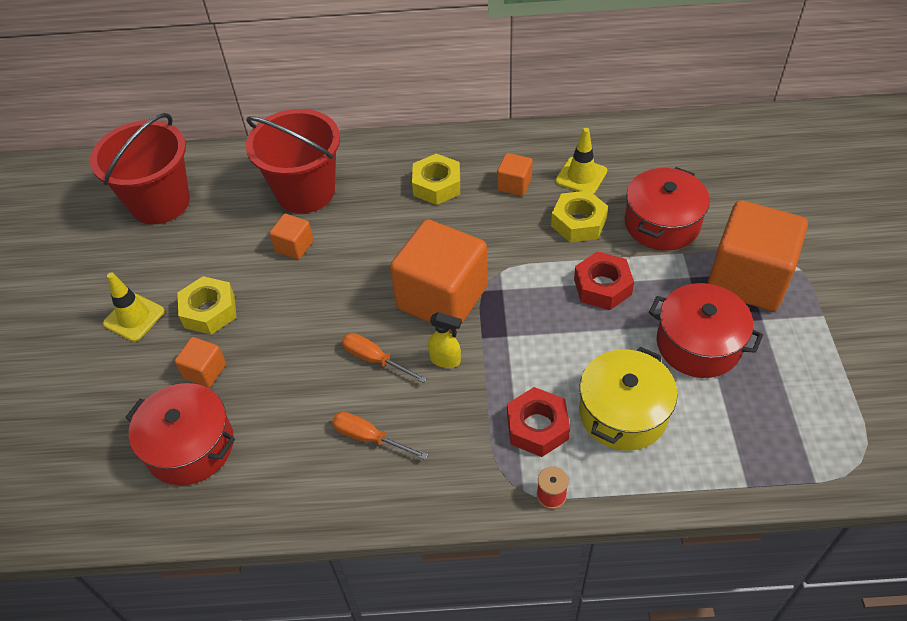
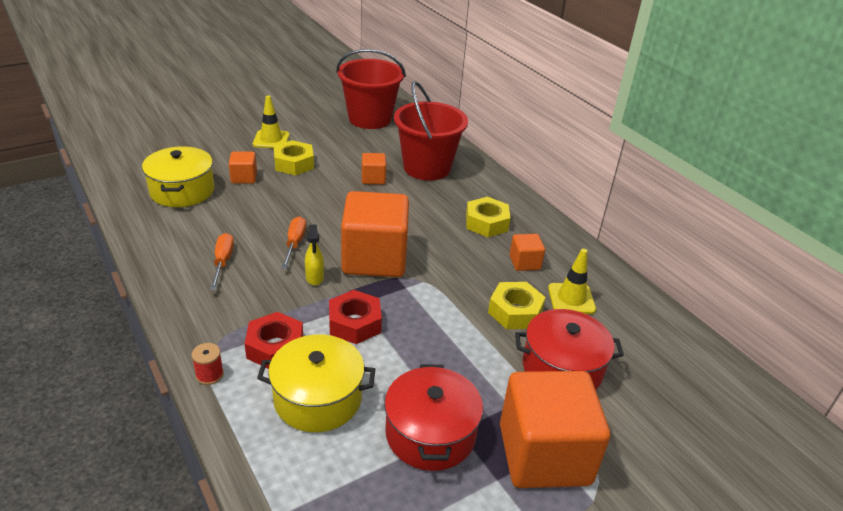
camera: 55 degrees right, 15 degrees down
red pot [125,383,235,485] -> yellow pot [142,146,214,207]
red nut [574,251,634,310] -> red nut moved to [329,290,382,344]

